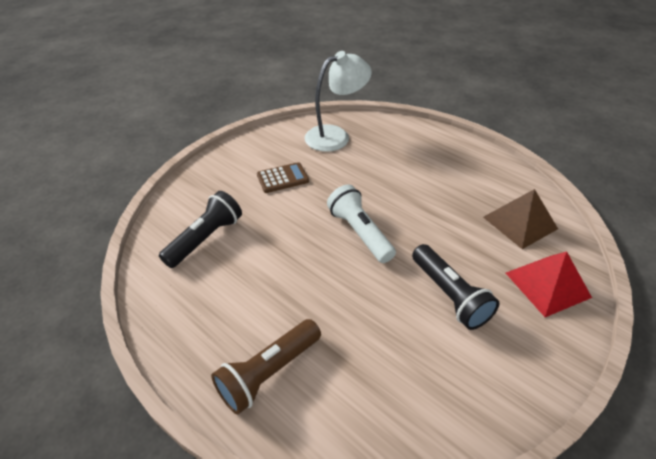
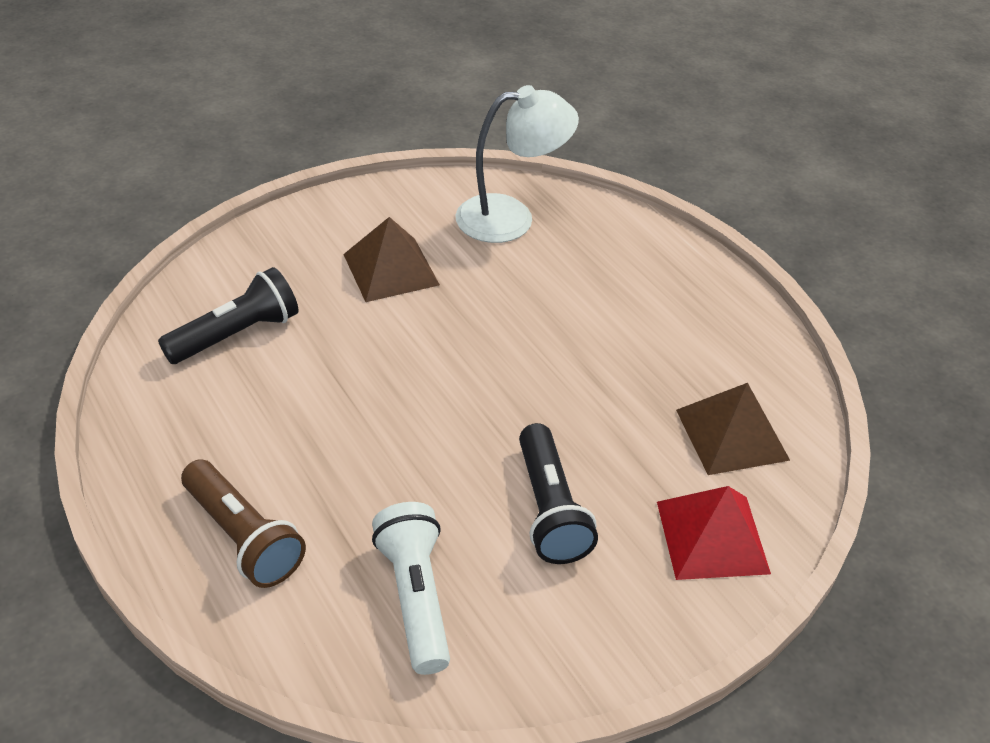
camera: 15 degrees right, 0 degrees up
brown flashlight [211,319,321,415] -> brown flashlight turned 105 degrees counterclockwise [181,459,306,588]
brown calculator [257,162,309,193] -> brown pyramid [343,217,440,302]
white flashlight [327,184,396,263] -> white flashlight moved to [372,502,450,675]

